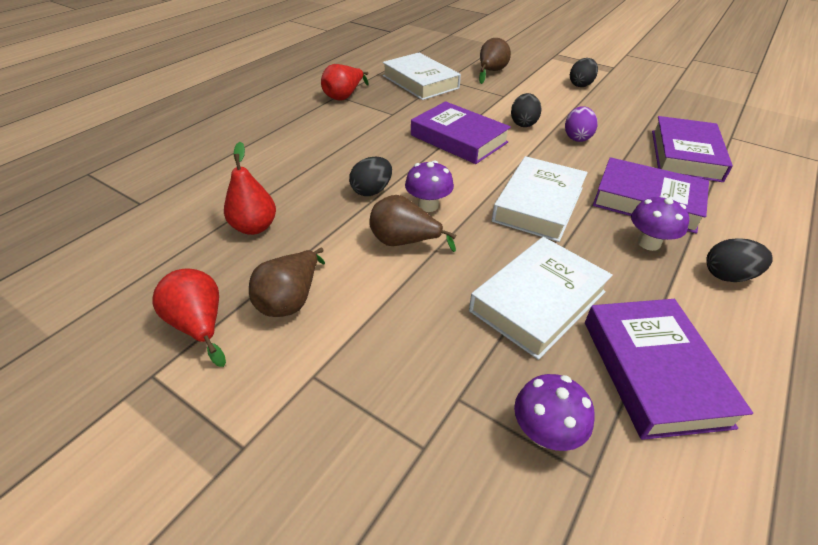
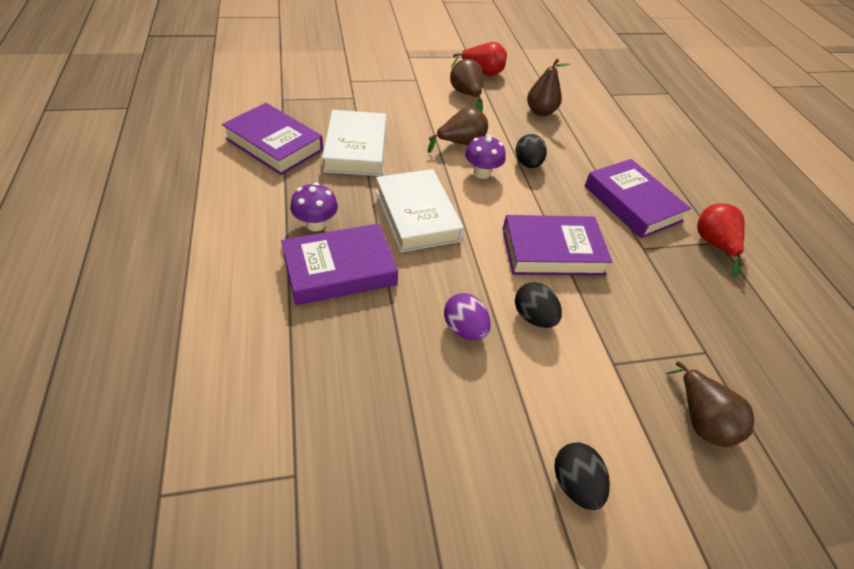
camera: 130 degrees right, 5 degrees up
red pear [224,142,276,235] -> brown pear [527,59,570,116]
white book [382,53,461,100] -> none
purple mushroom [514,374,594,451] -> none
purple book [652,116,733,182] -> purple book moved to [585,159,691,239]
black egg [706,238,773,282] -> none

